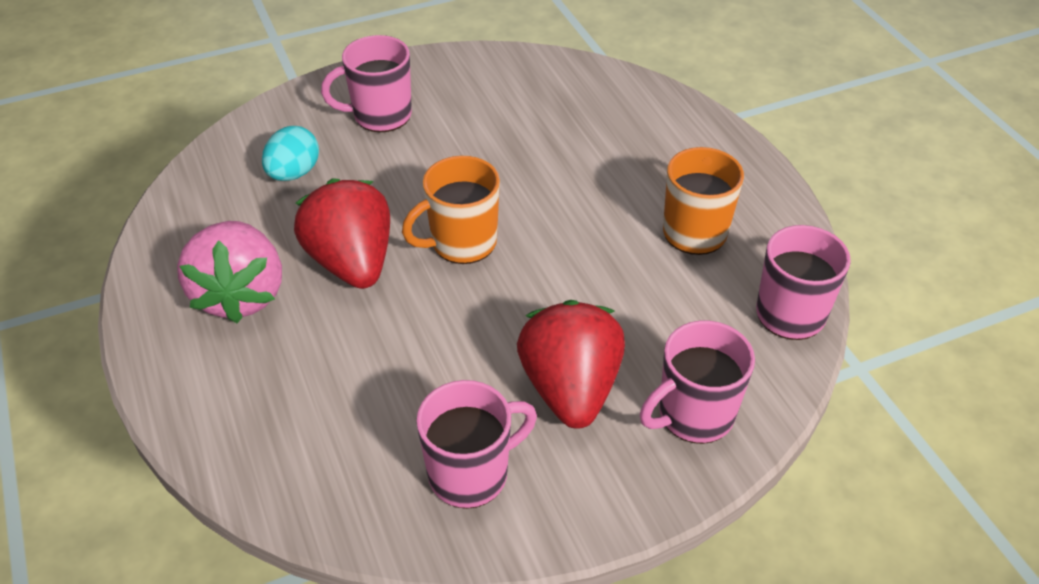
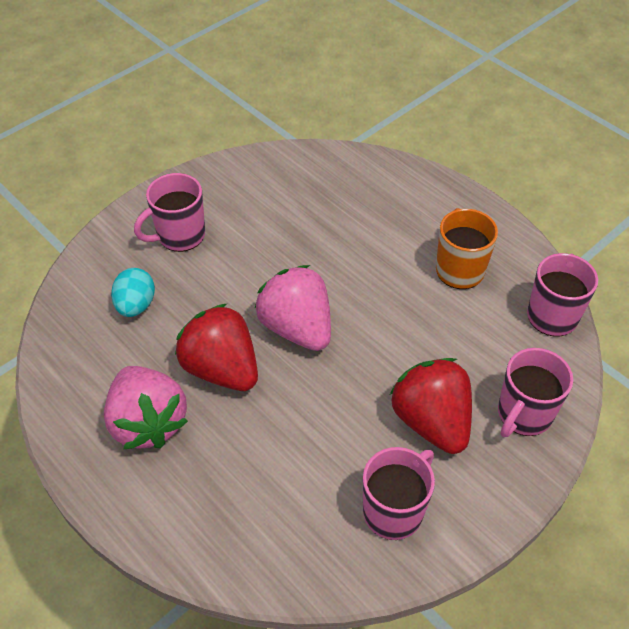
camera: 20 degrees left, 5 degrees up
orange mug [402,156,500,264] -> pink strawberry [255,265,331,351]

